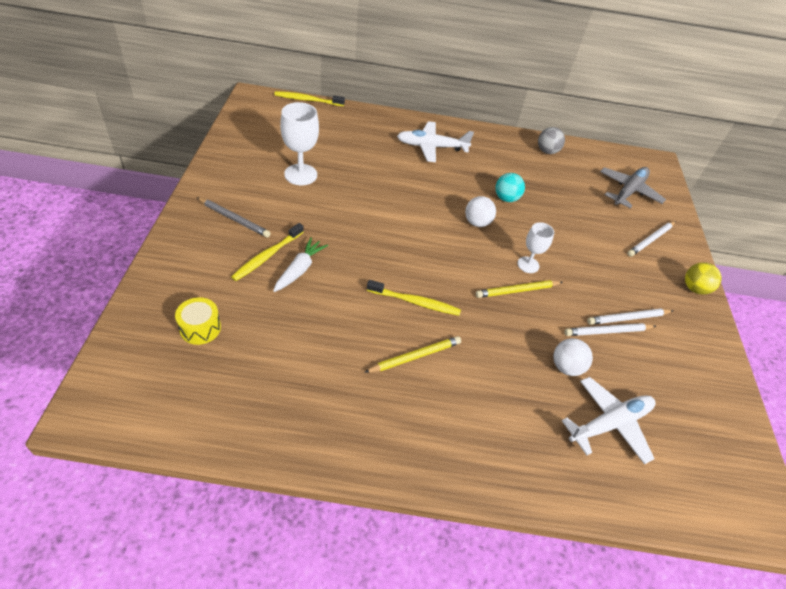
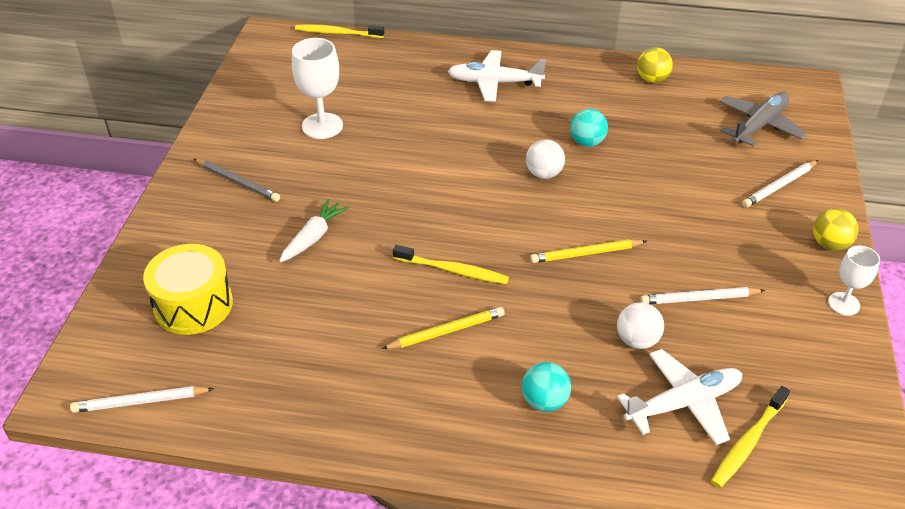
camera: 10 degrees right, 5 degrees down
yellow drum [175,297,221,345] -> yellow drum [143,244,233,335], size x1.66
yellow toothbrush [231,223,304,281] -> yellow toothbrush moved to [711,386,790,488]
white goblet [517,222,554,273] -> white goblet moved to [828,245,880,316]
grey ball [538,127,565,154] -> yellow ball [637,47,673,83]
white pencil [587,309,674,325] -> white pencil moved to [70,386,215,413]
none -> turquoise ball [522,362,571,412]

